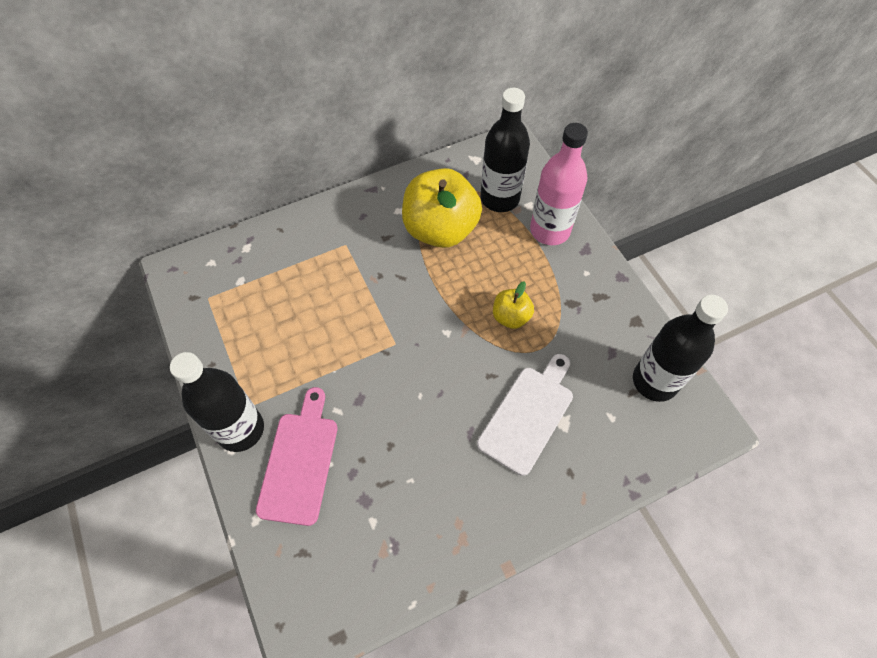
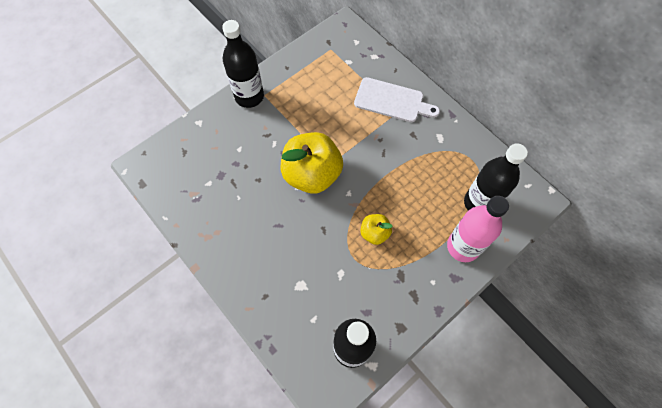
camera: 75 degrees right, 5 degrees up
pink cutting board [256,387,338,526] -> none
yellow apple [402,168,482,248] -> yellow apple moved to [281,132,343,194]
white cutting board [477,354,573,476] -> white cutting board moved to [354,77,440,122]

